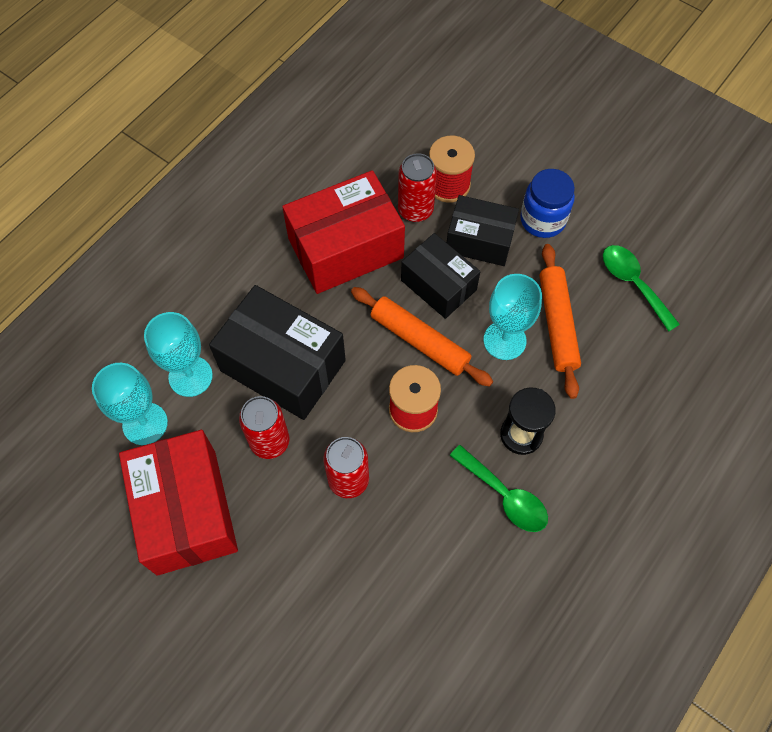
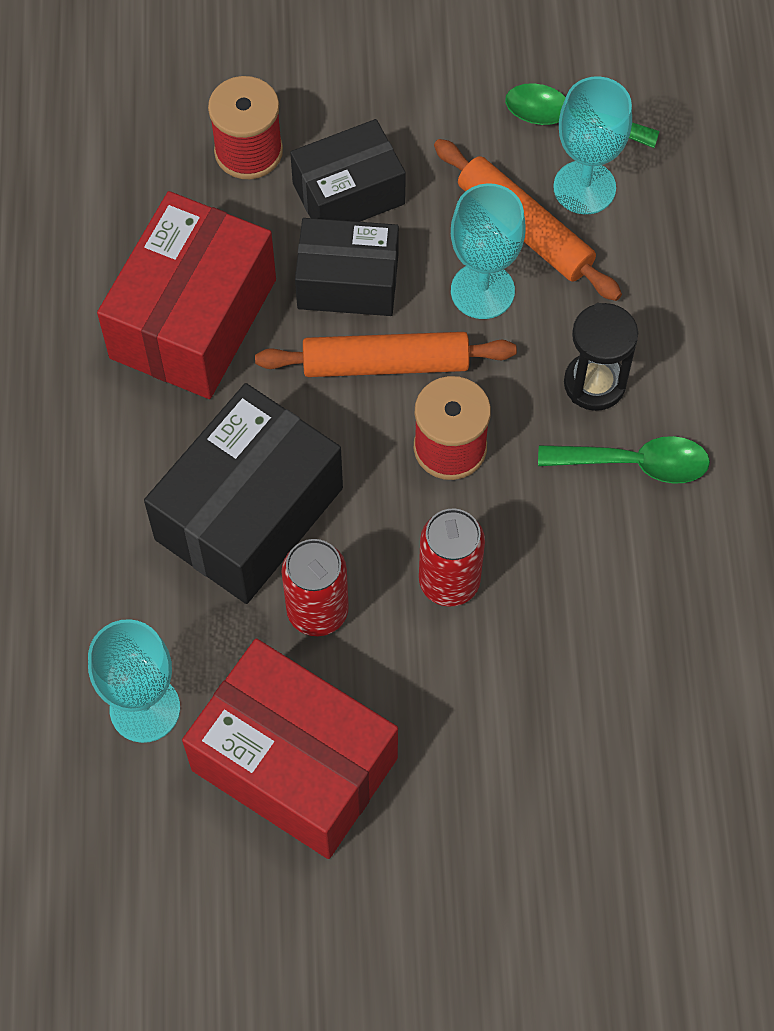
camera: 40 degrees left, 0 degrees up
turquoise goblet [144,312,213,397] -> turquoise goblet moved to [553,77,632,214]
black box [209,285,346,420] -> black box turned 45 degrees counterclockwise [144,383,343,604]
red can [398,153,437,222] -> none
blue jar [520,169,575,238] -> none

